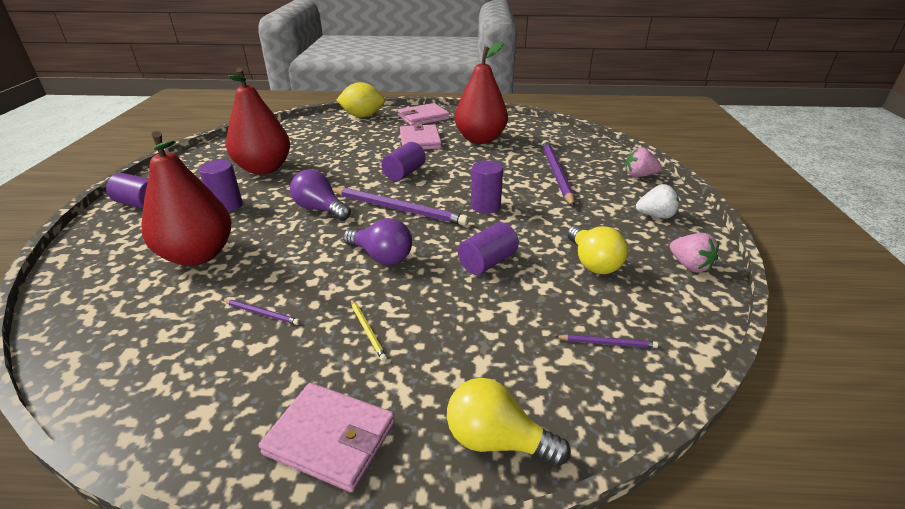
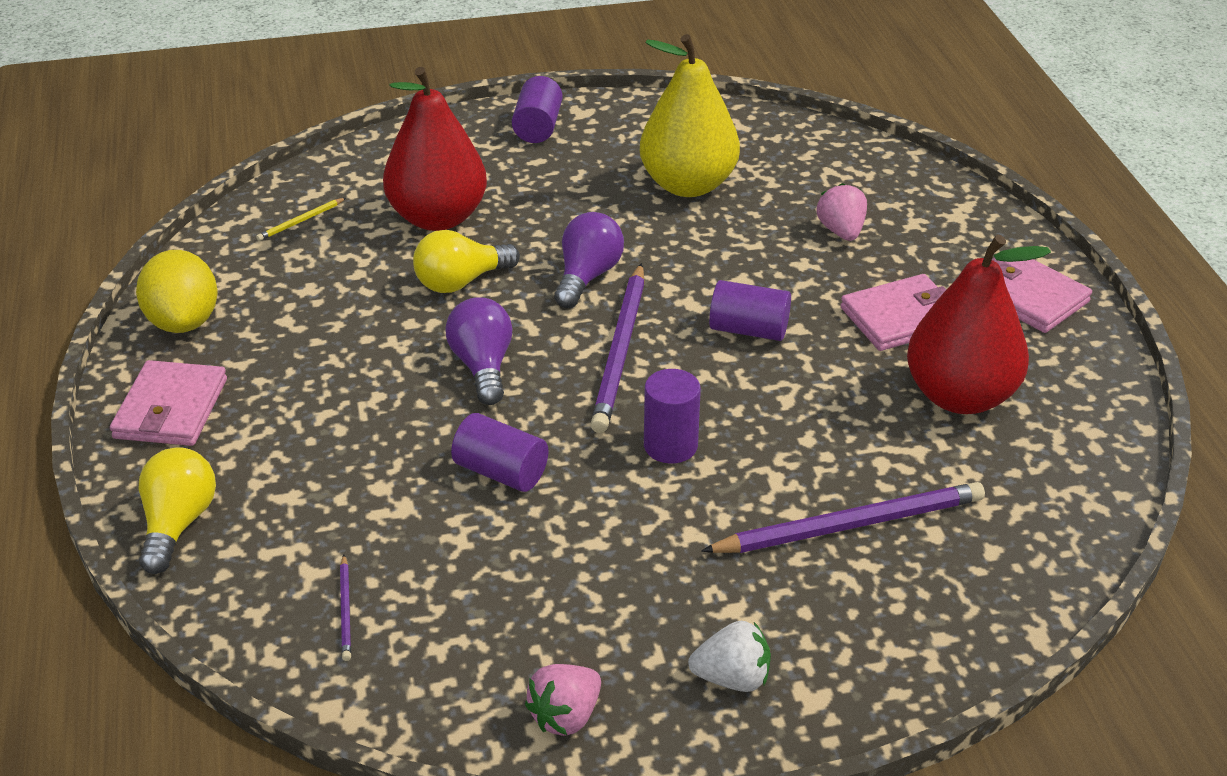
camera: 75 degrees right, 5 degrees up
purple cylinder [199,160,243,212] -> none
purple pencil [222,299,300,325] -> none
red pear [226,68,290,175] -> yellow pear [640,34,740,197]
yellow lemon [336,82,385,118] -> yellow lemon moved to [136,250,218,333]
purple light bulb [343,218,412,265] -> purple light bulb turned 150 degrees clockwise [445,297,513,405]
yellow pencil [351,299,387,361] -> yellow pencil moved to [256,198,346,241]
yellow light bulb [568,225,628,274] -> yellow light bulb moved to [413,230,520,293]
pink strawberry [625,147,662,177] -> pink strawberry moved to [817,183,867,241]
white strawberry [636,184,679,219] -> white strawberry turned 75 degrees counterclockwise [688,621,771,692]

